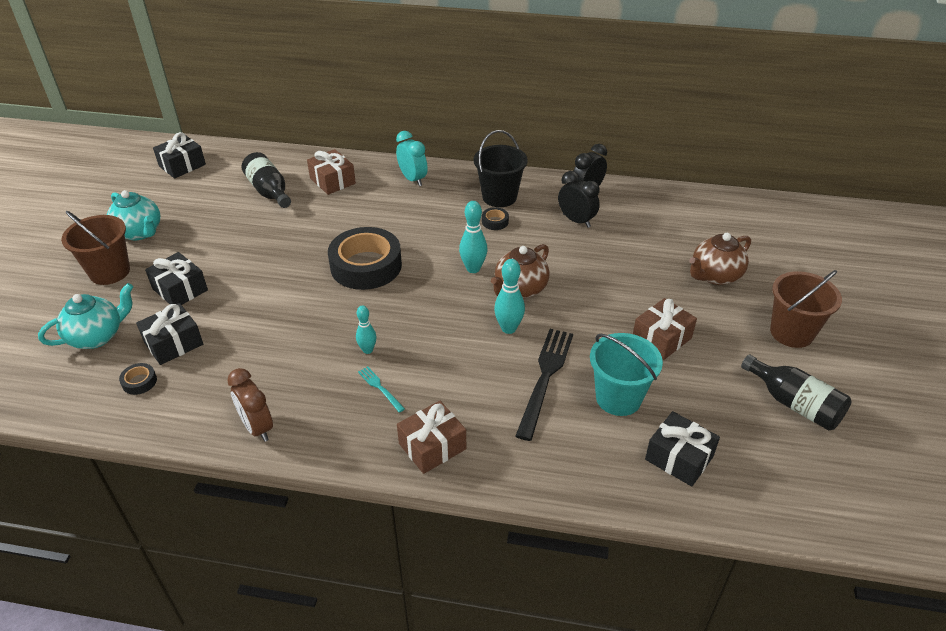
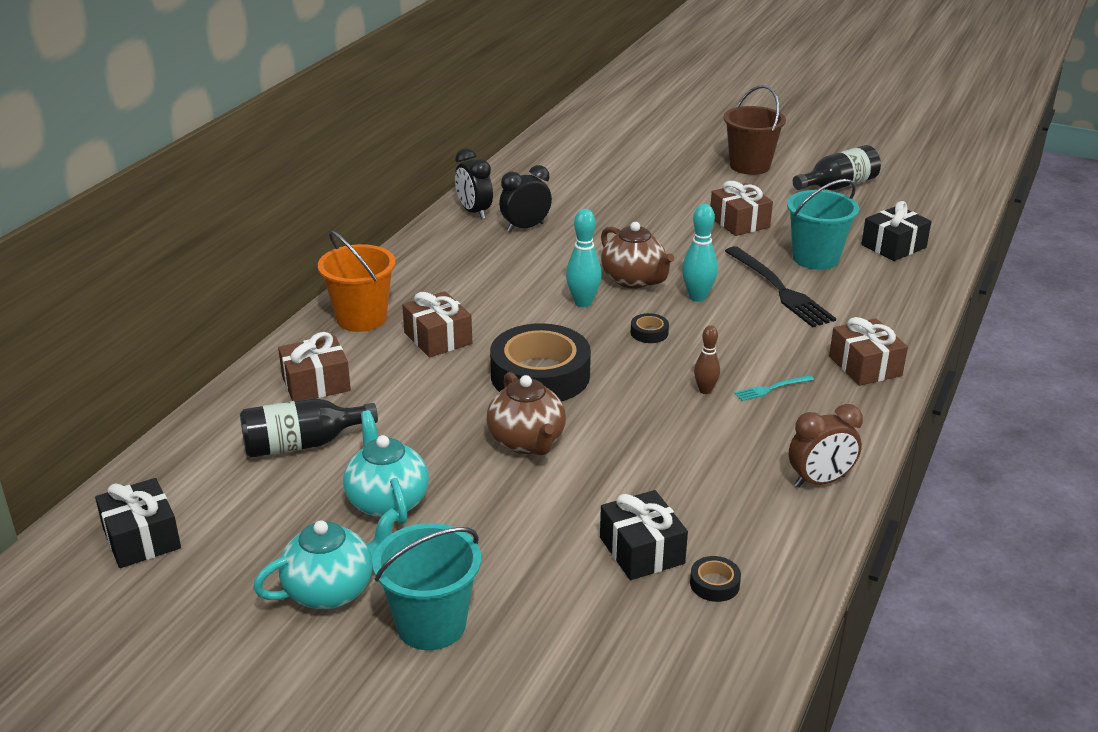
camera: 75 degrees left, 10 degrees down
turquoise teapot [38,283,133,349] -> turquoise teapot moved to [343,410,429,524]
brown bucket [61,211,130,285] -> turquoise bucket [372,523,481,650]
black gift [145,252,208,305] -> none
turquoise bowling pin [356,305,376,354] -> brown bowling pin [694,325,720,394]
turquoise clock [396,131,428,186] -> orange bucket [318,231,396,332]
black bucket [474,130,528,207] -> none
black tape [482,207,509,230] -> black tape moved to [631,313,669,343]
black fork [516,329,573,441] -> black fork turned 150 degrees counterclockwise [725,246,836,327]
brown teapot [689,233,751,285] -> brown teapot moved to [487,372,566,455]
none -> brown gift [402,291,472,358]

